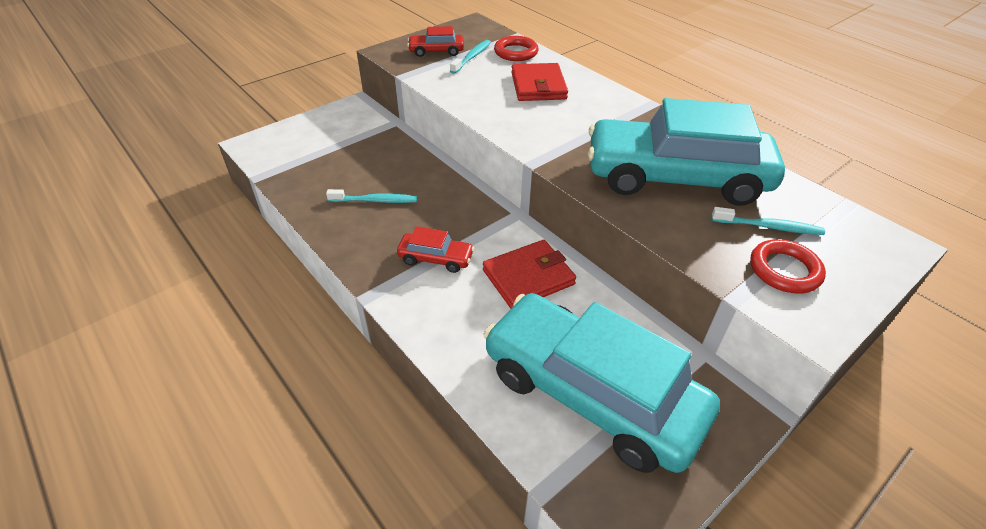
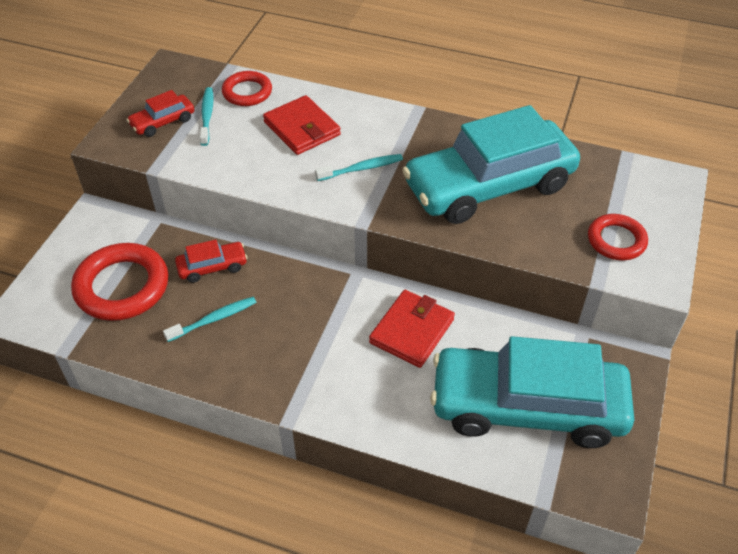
camera: 30 degrees left, 5 degrees up
red car [397,226,474,273] -> red car moved to [175,240,247,283]
turquoise toothbrush [712,207,825,235] -> turquoise toothbrush moved to [315,154,403,181]
none -> red ring [71,243,168,321]

